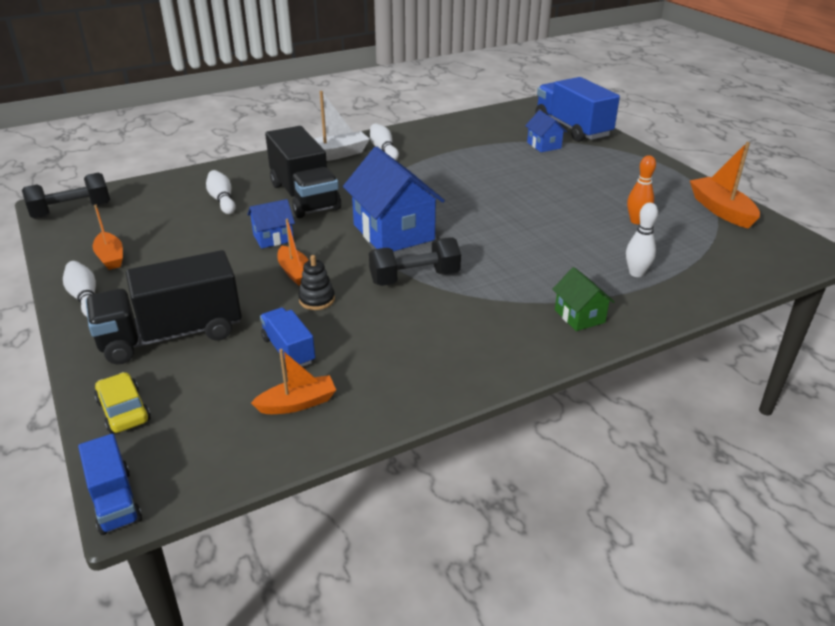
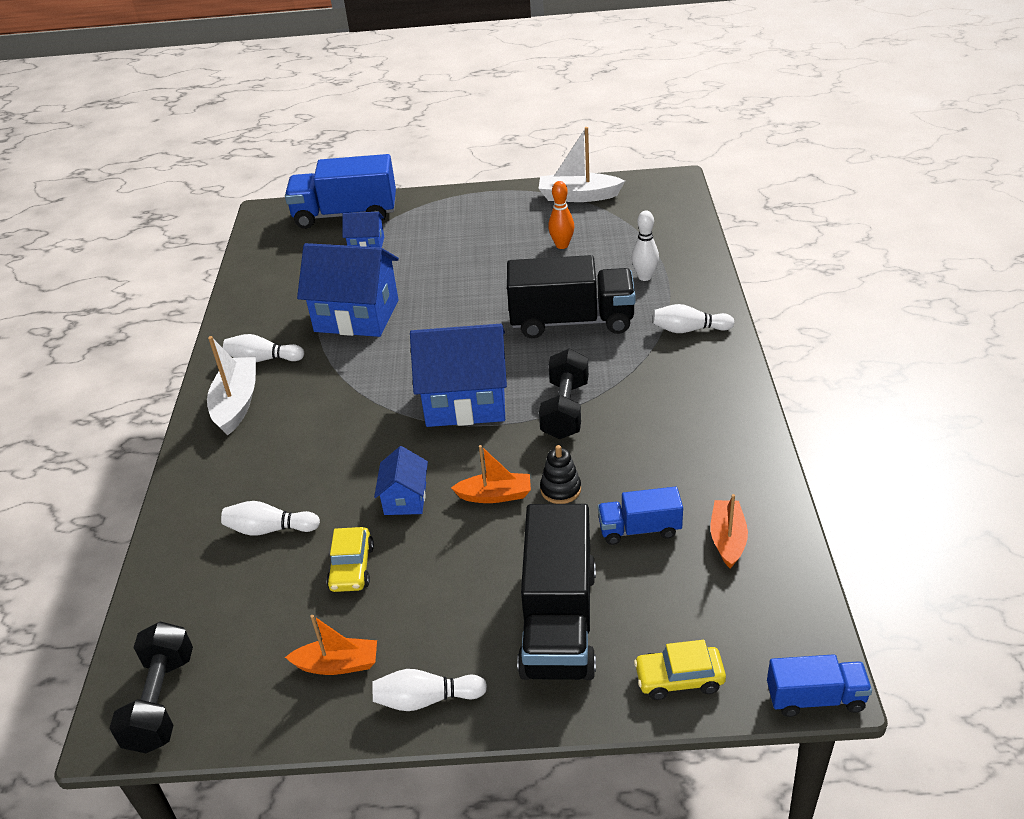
camera: 60 degrees left, 5 degrees up
black truck [265,126,341,218] -> black truck moved to [507,255,635,338]
green house [552,267,615,331] -> white bowling pin [652,304,734,333]
orange boat [690,142,760,229] -> white boat [538,127,625,202]
none -> blue house [297,243,399,337]
none -> yellow car [326,527,374,592]

